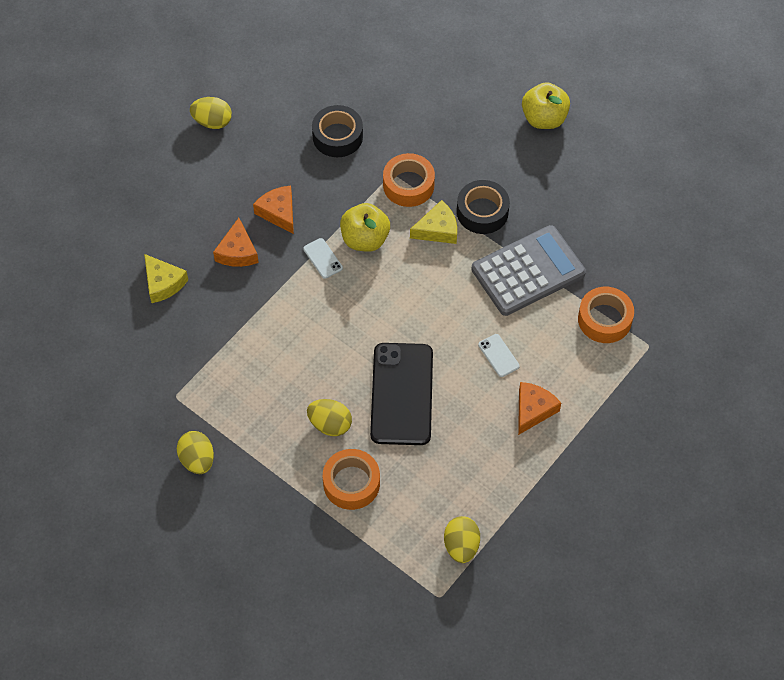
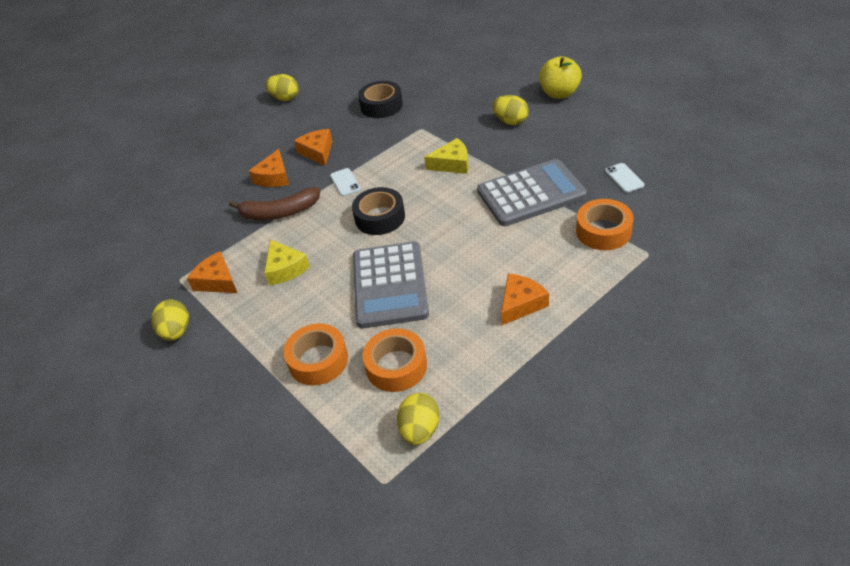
camera: 15 degrees right, 15 degrees down
yellow cheese [144,254,188,303] -> yellow cheese moved to [264,239,310,285]
yellow egg [307,399,352,436] -> yellow egg moved to [492,95,529,125]
yellow apple [340,203,390,252] -> none
black phone [370,343,433,445] -> grey calculator [353,241,429,328]
orange tape [383,153,435,207] -> orange tape moved to [362,328,427,392]
black tape [457,180,510,234] -> black tape moved to [352,187,405,235]
white phone [478,334,520,377] -> white phone moved to [605,163,644,193]
none -> orange cheese [187,251,237,293]
none -> brown banana [229,187,321,220]

